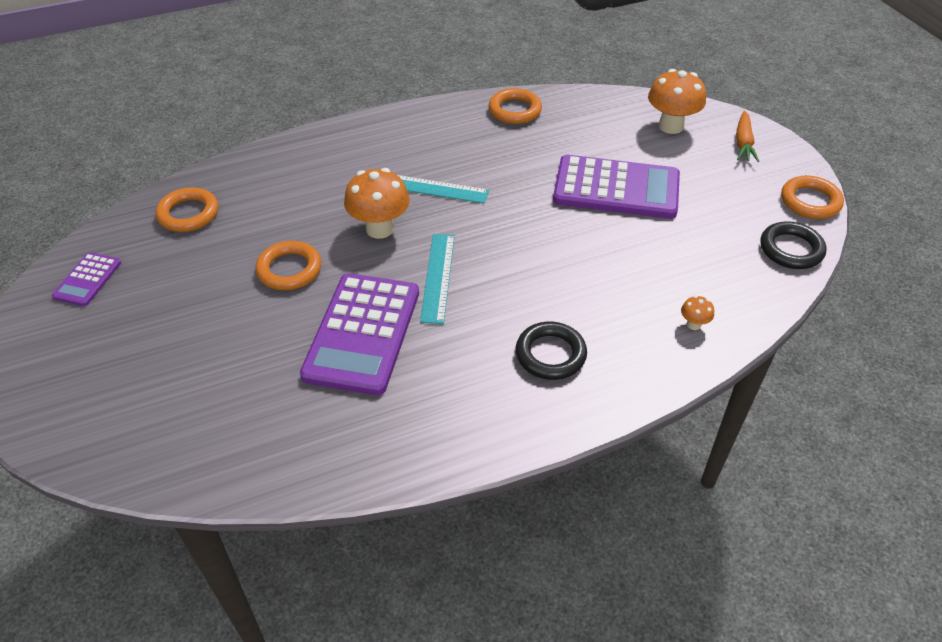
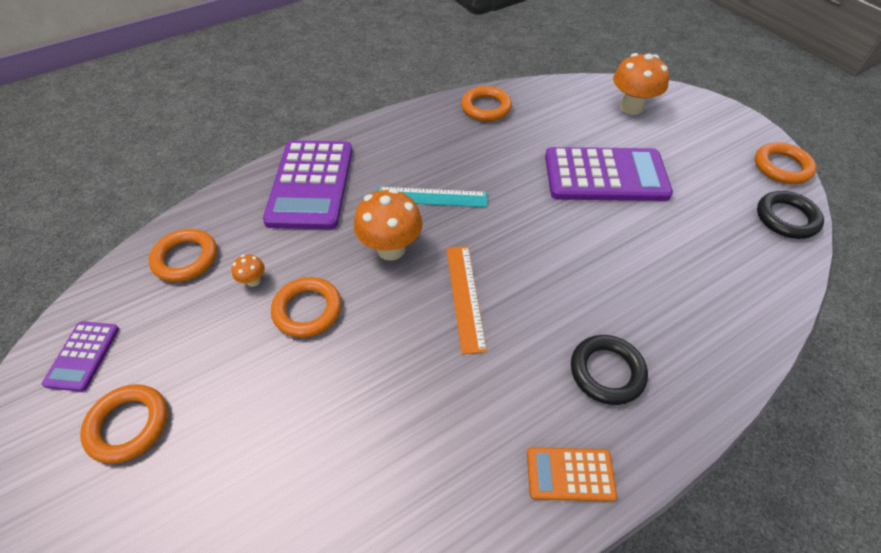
camera: 10 degrees left, 5 degrees up
purple calculator [300,273,419,396] -> purple calculator moved to [263,140,353,230]
turquoise ruler [420,234,455,324] -> orange ruler [446,246,487,354]
orange mushroom [681,295,714,330] -> orange mushroom moved to [231,254,265,287]
orange carrot [736,110,759,162] -> none
none -> orange ring [80,384,168,464]
none -> orange calculator [527,447,617,502]

